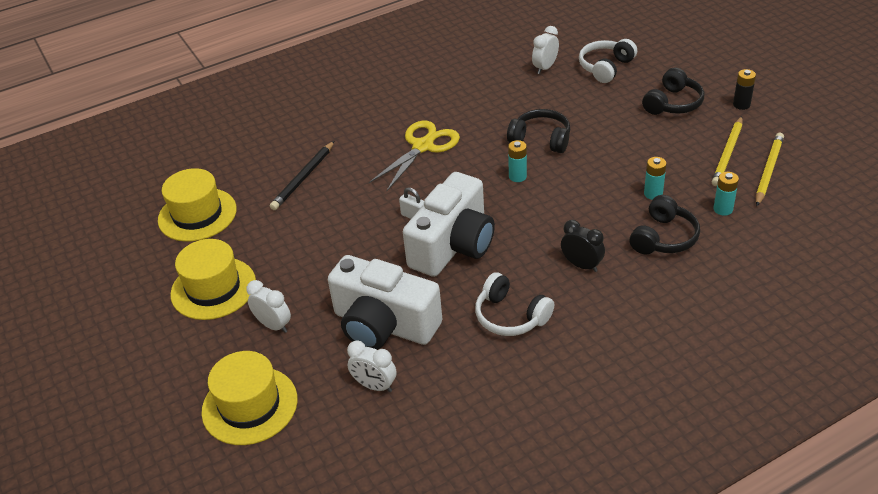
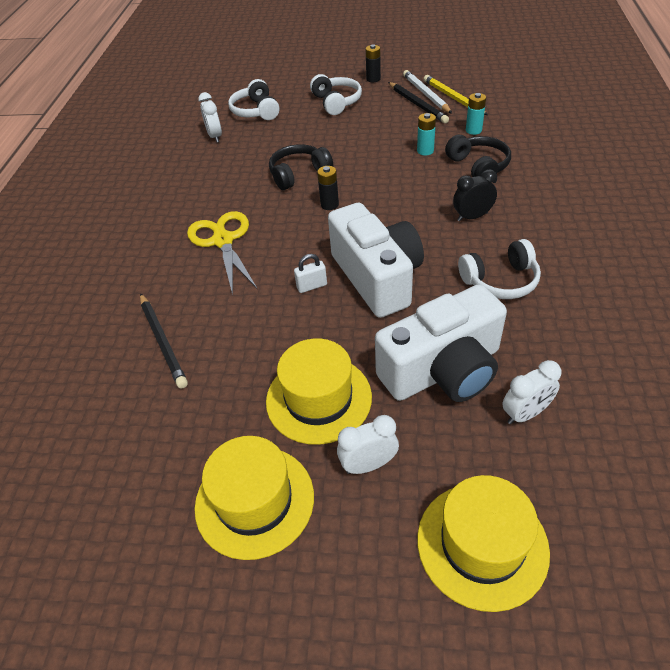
camera: 55 degrees left, 5 degrees up
yellow hat [158,168,237,242] -> yellow hat moved to [266,339,372,445]
turquoise battery [508,140,527,182] -> black battery [317,166,339,210]
black headphones [642,67,704,115] -> white headphones [310,74,362,115]
yellow pencil [711,116,743,186] -> black pencil [388,82,449,123]
none -> white pencil [403,70,452,114]

